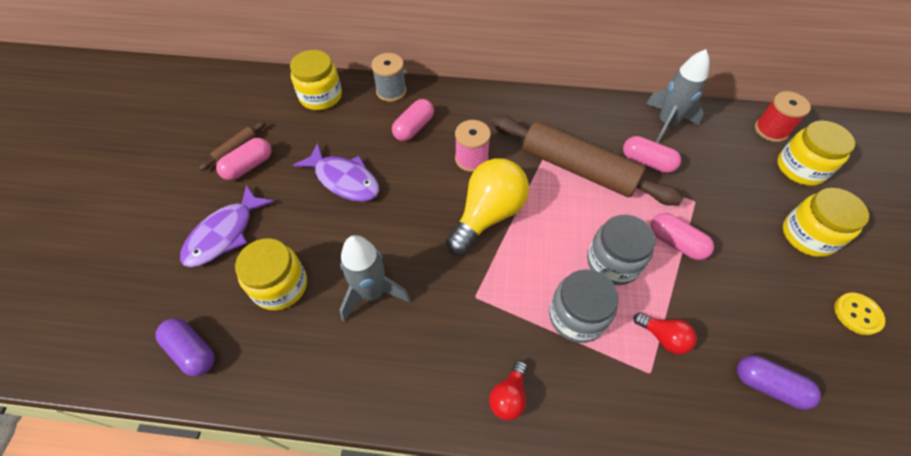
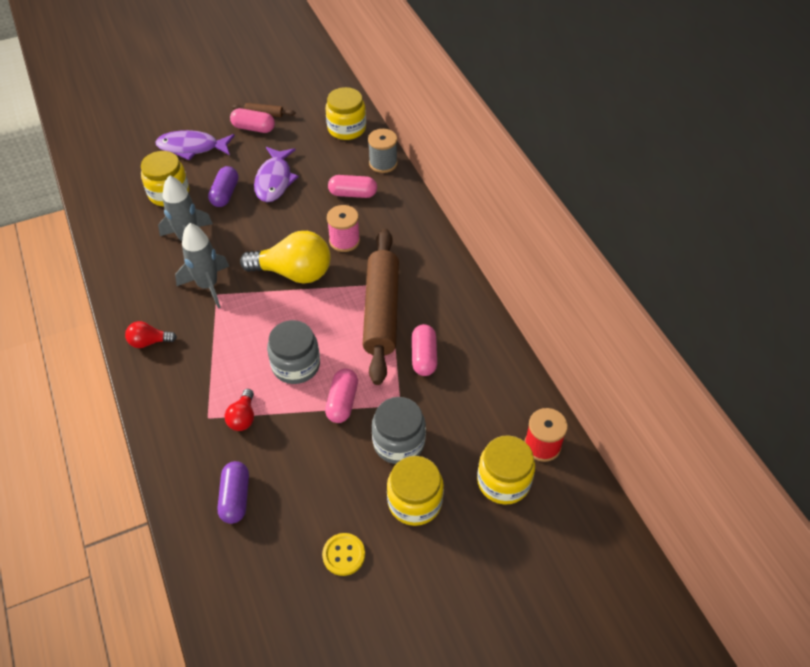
camera: 60 degrees right, 5 degrees down
purple capsule [156,318,215,377] -> purple capsule moved to [208,166,239,207]
grey jar [549,269,618,343] -> grey jar moved to [372,397,426,464]
grey rocket [646,49,710,143] -> grey rocket moved to [175,223,229,308]

